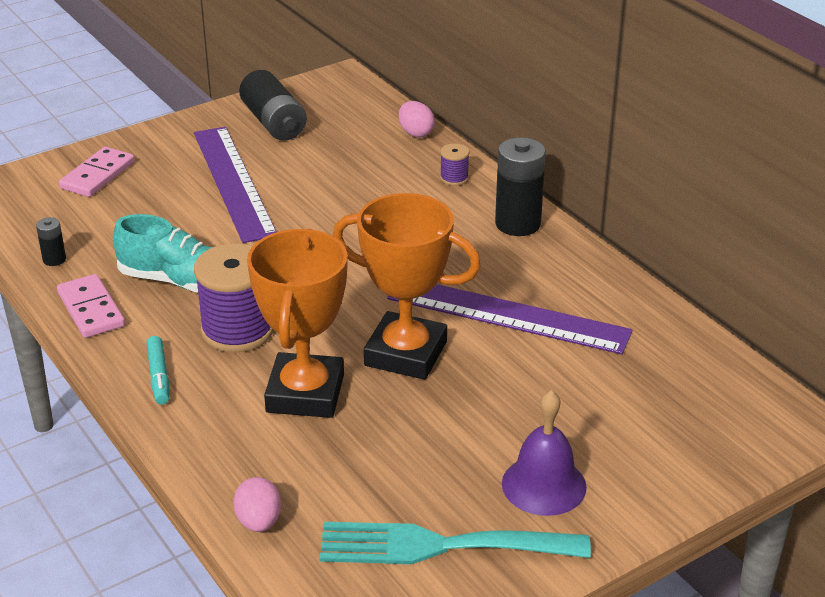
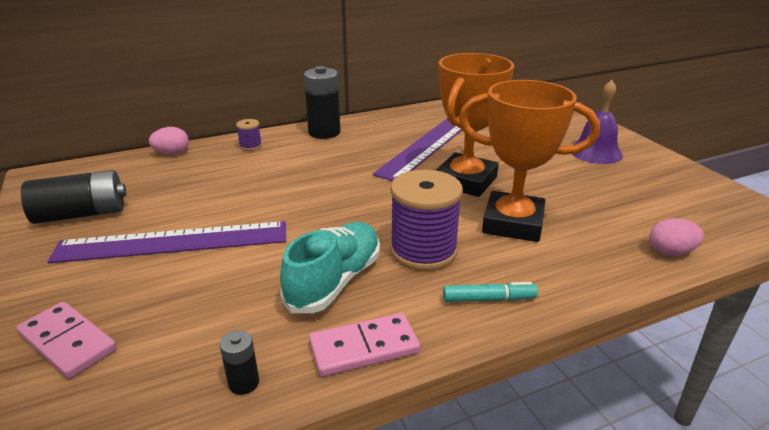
camera: 80 degrees left, 5 degrees down
turquoise fork [320,522,591,564] -> none

